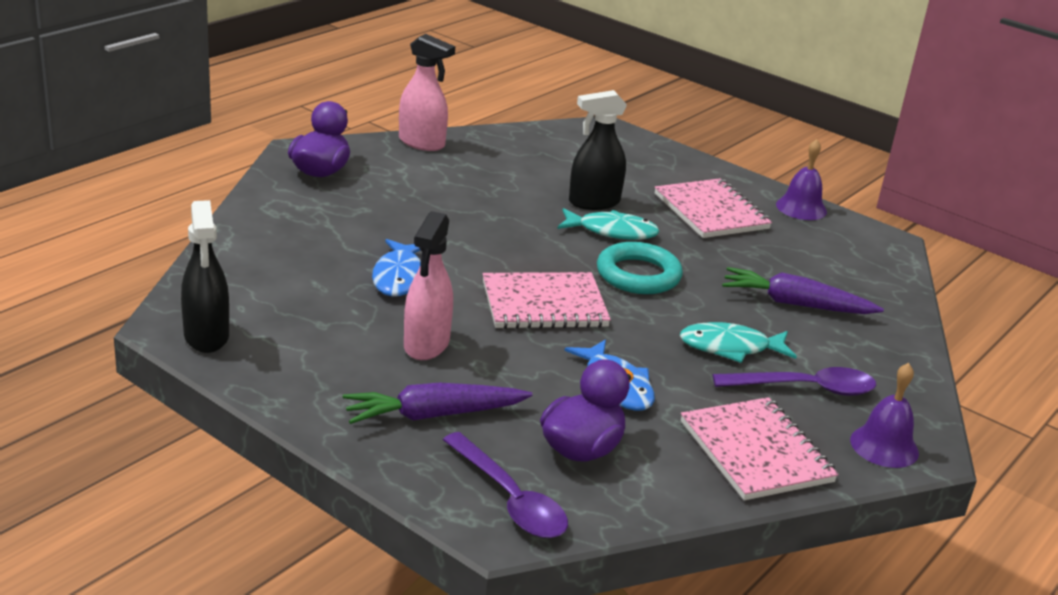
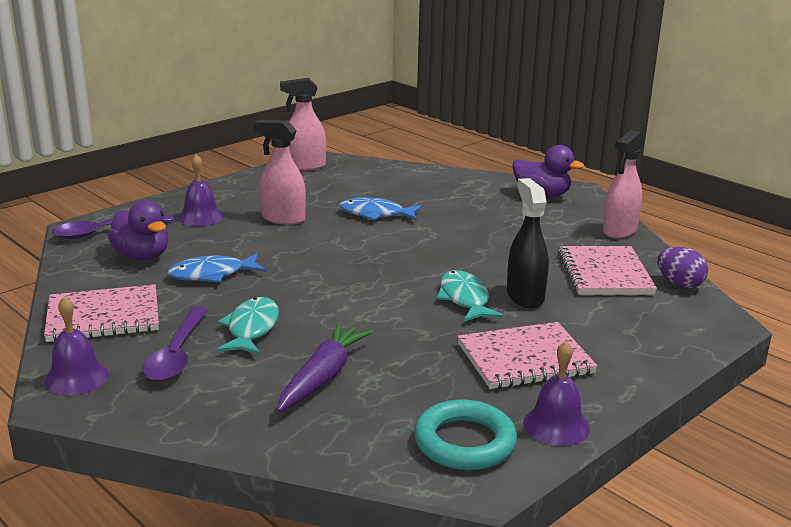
camera: 100 degrees right, 5 degrees down
black spray bottle [181,200,229,353] -> pink spray bottle [280,78,326,171]
purple carrot [343,383,533,424] -> purple bell [178,154,224,226]
pink notebook [483,272,611,329] -> pink notebook moved to [558,246,657,295]
turquoise fish [557,208,660,240] -> turquoise fish turned 150 degrees clockwise [436,270,503,322]
turquoise ring [597,242,683,294] -> turquoise ring moved to [414,399,517,470]
none -> purple egg [658,247,708,288]

